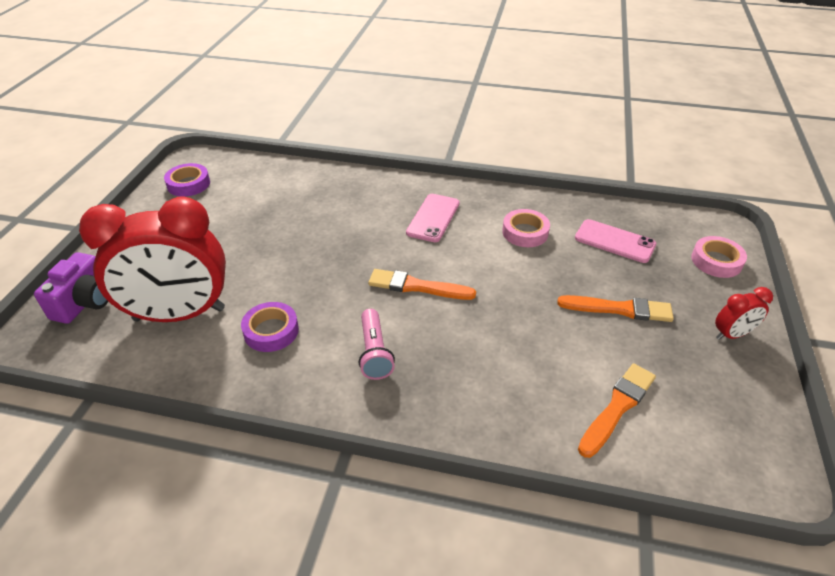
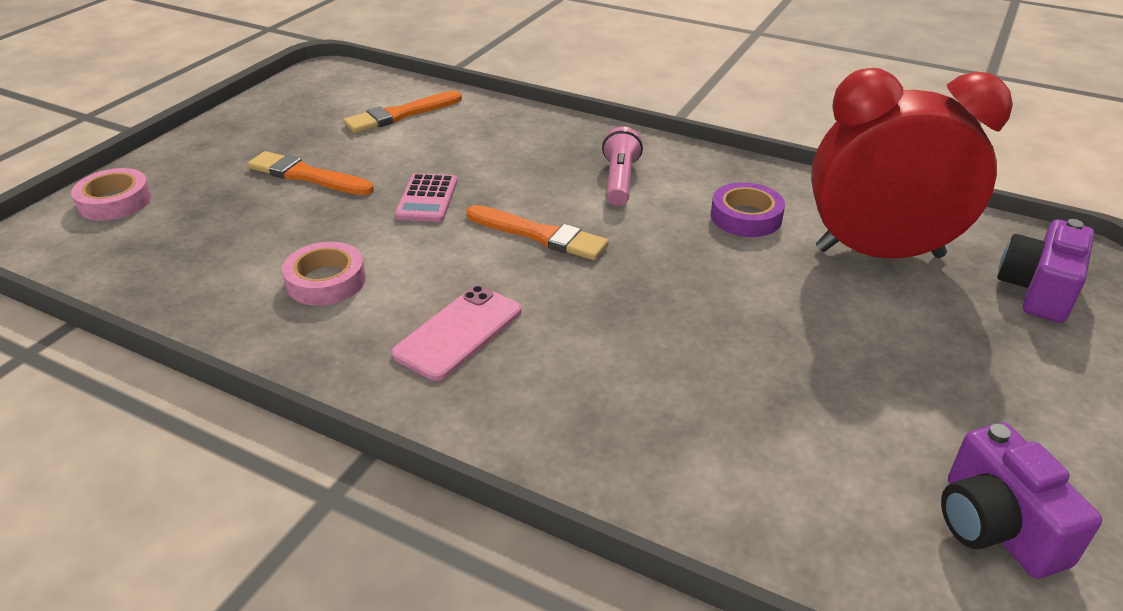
camera: 165 degrees left, 5 degrees down
purple tape [164,163,210,197] -> purple camera [941,423,1102,579]
pink phone [575,219,656,263] -> none
red clock [715,287,773,340] -> none
none -> pink calculator [395,173,458,222]

